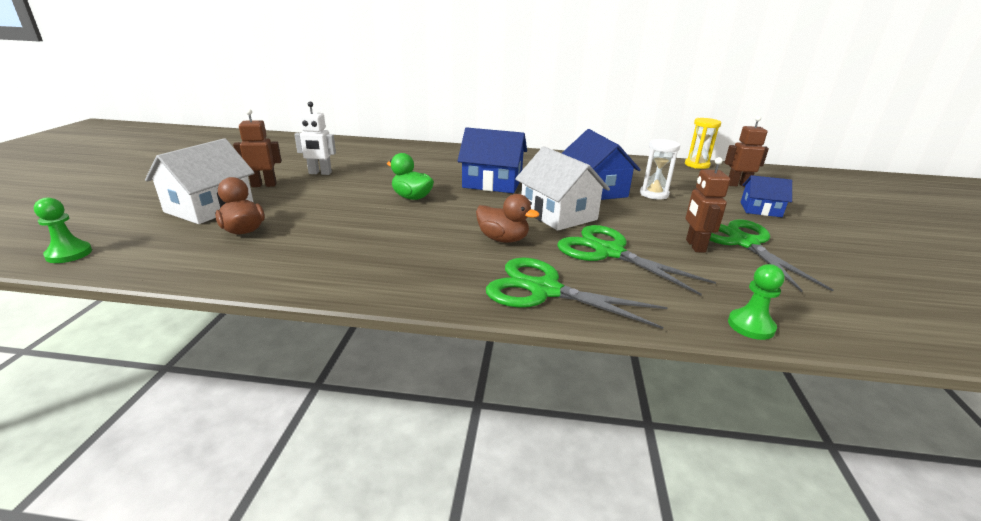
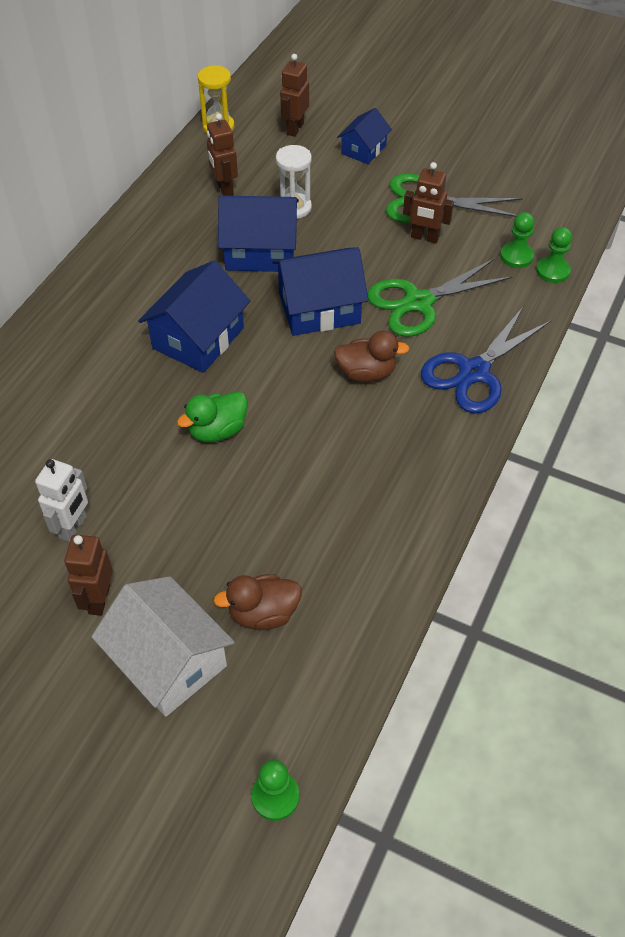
camera: 70 degrees left, 25 degrees up
brown duck [476,194,540,243] -> brown duck turned 45 degrees clockwise [334,331,410,382]
green scissors [486,257,668,329] -> blue scissors [421,307,551,414]
white house [515,146,610,231] -> blue house [272,247,369,336]
none -> brown robot [207,113,238,196]
none -> green pawn [500,212,534,268]

